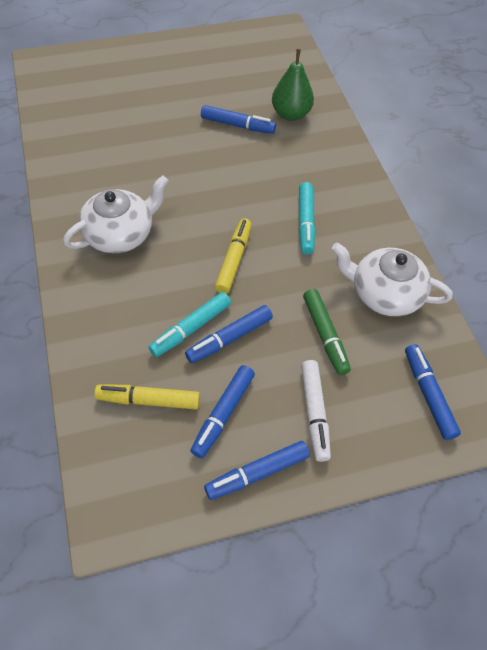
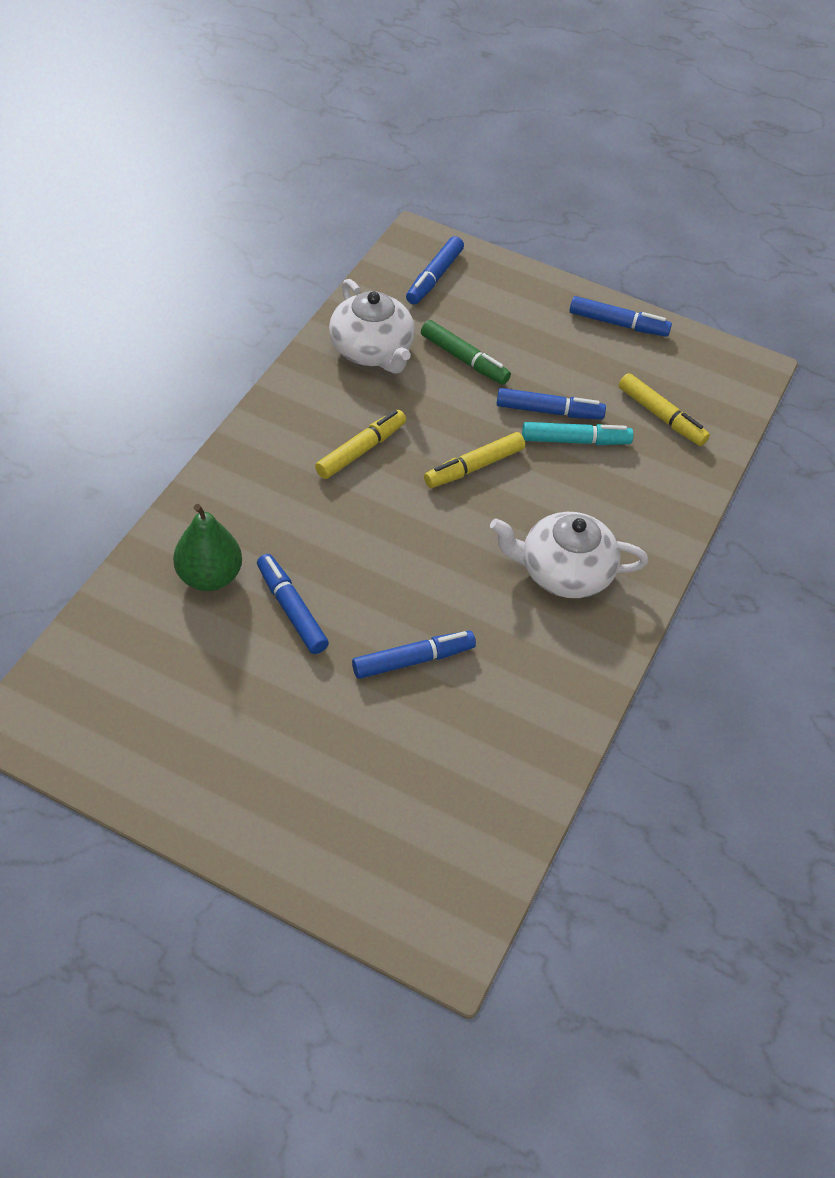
camera: 140 degrees left, 5 degrees down
blue marker [190,365,255,458] -> blue marker moved to [352,631,476,679]
turquoise marker [299,182,315,255] -> yellow marker [315,410,406,479]
white marker [301,360,331,462] -> none
green marker [303,289,351,375] -> green marker turned 105 degrees clockwise [421,320,511,385]

